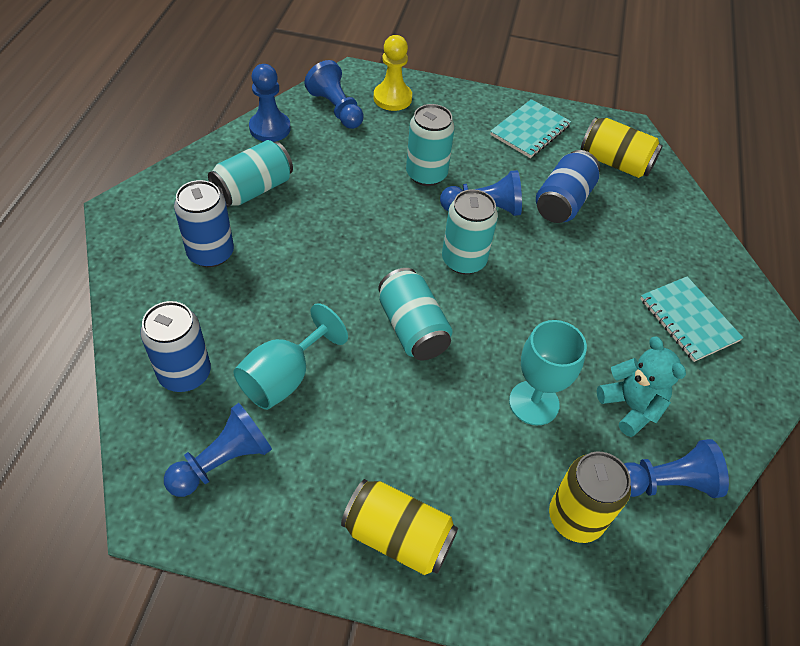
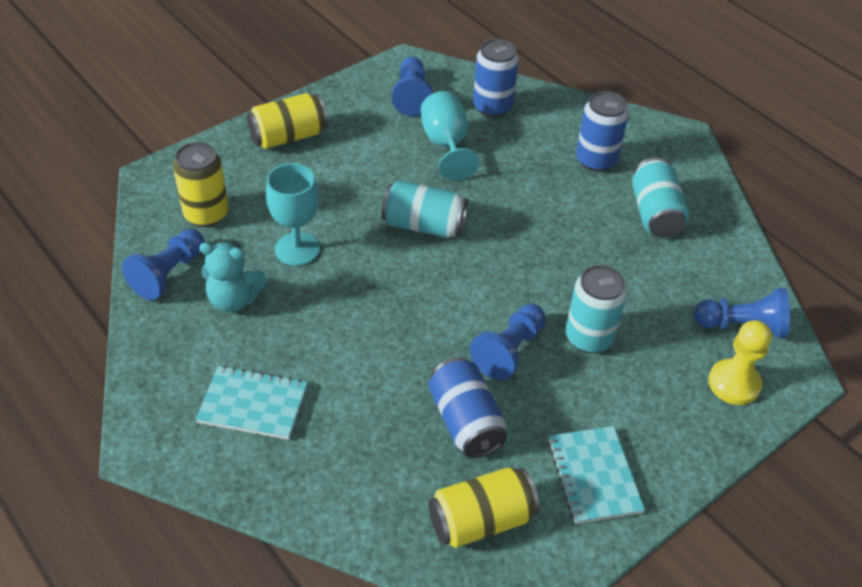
camera: 130 degrees right, 5 degrees down
blue pawn [249,64,290,142] -> none
turquoise can [442,189,498,275] -> none

